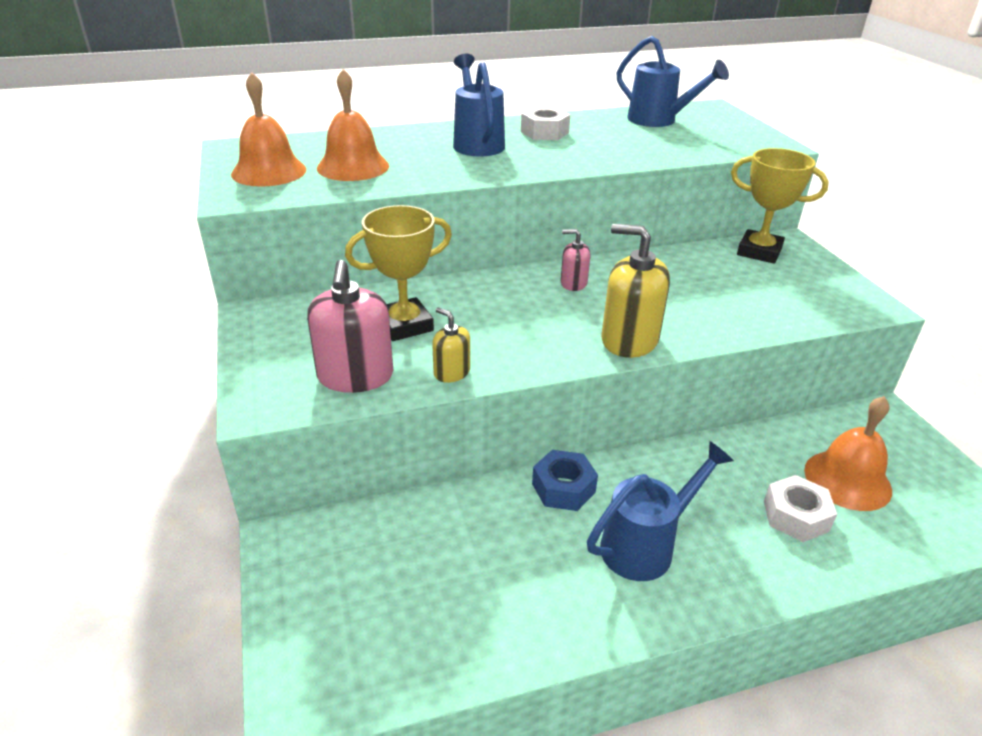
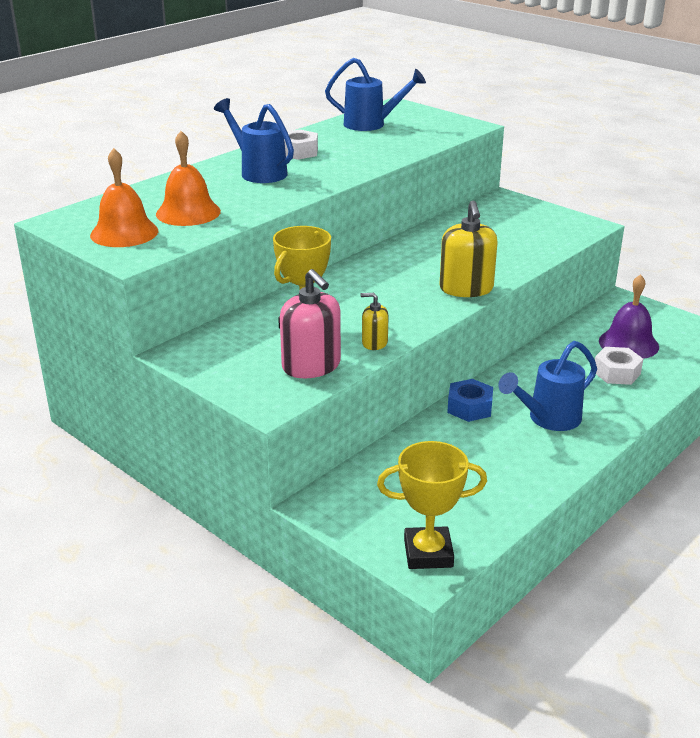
camera: 30 degrees left, 5 degrees down
pink soap dispenser [561,229,590,291] -> none
blue watering can [587,441,734,581] -> blue watering can turned 150 degrees counterclockwise [498,341,597,431]
yellow soap dispenser [601,224,670,358] -> yellow soap dispenser turned 90 degrees counterclockwise [440,201,498,297]
yellow trophy [731,148,829,264] -> yellow trophy moved to [377,441,487,569]
orange bell [804,396,892,511] -> purple bell [599,274,659,359]

